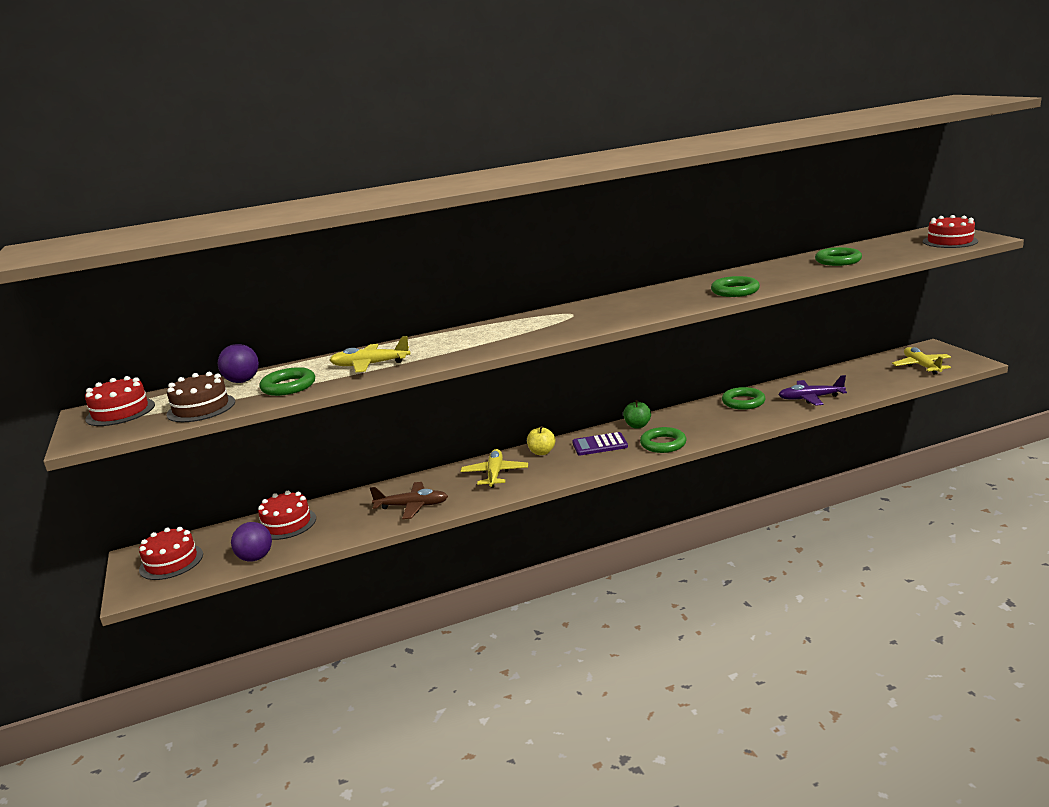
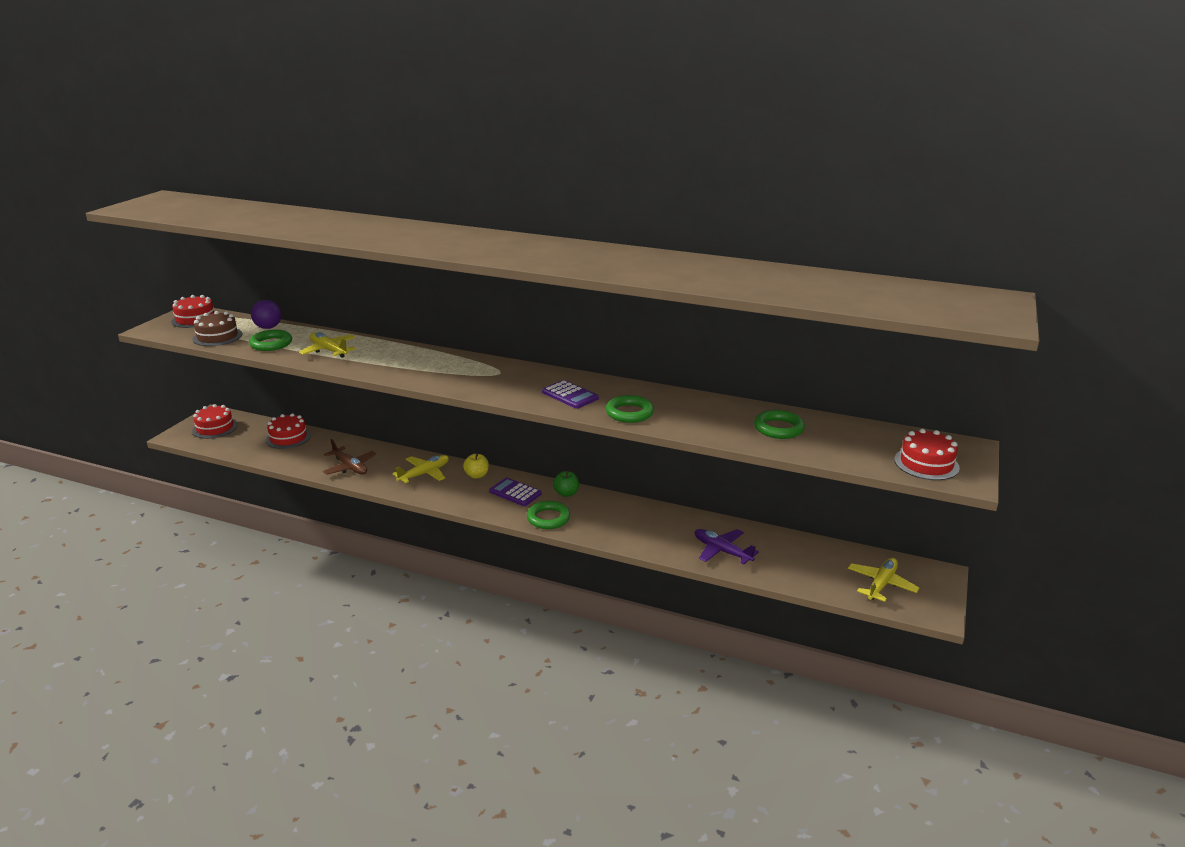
camera: 40 degrees right, 5 degrees up
purple ball [231,522,272,562] -> none
green ring [722,387,766,410] -> none
none -> purple calculator [542,380,599,409]

